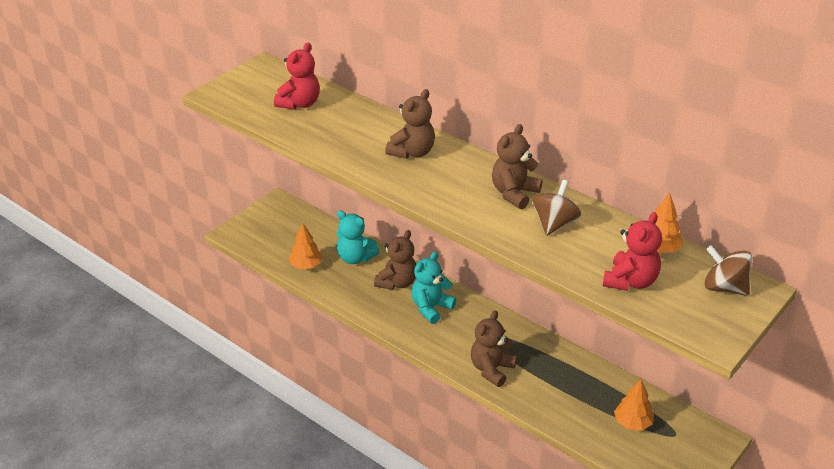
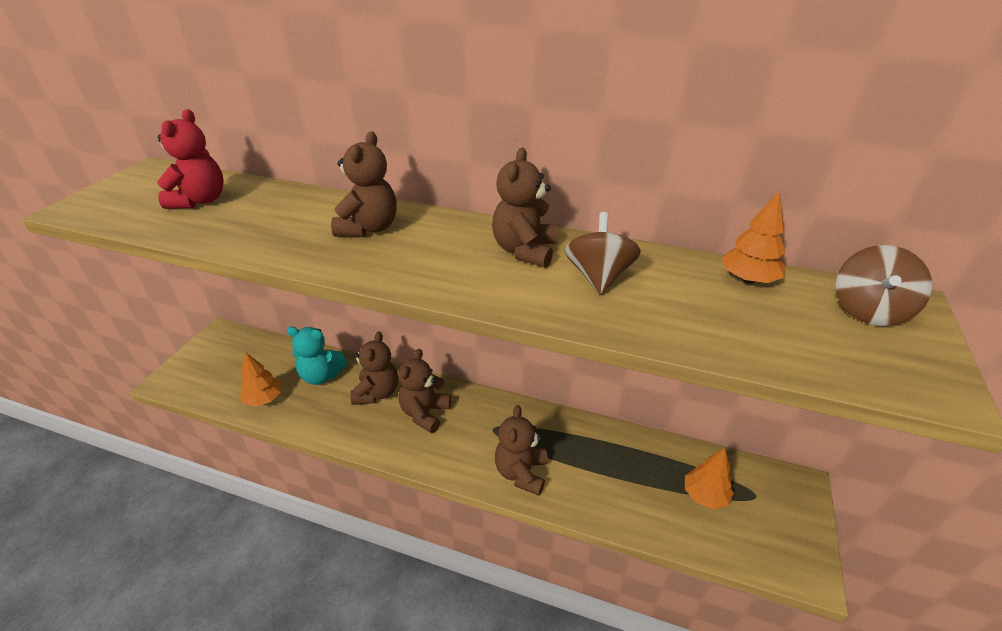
camera: 20 degrees left, 0 degrees up
turquoise teddy bear [411,251,457,324] -> brown teddy bear [398,349,451,433]
red teddy bear [603,212,662,291] -> none
brown spinning top [704,245,752,296] -> brown spinning top turned 75 degrees counterclockwise [836,245,932,326]

